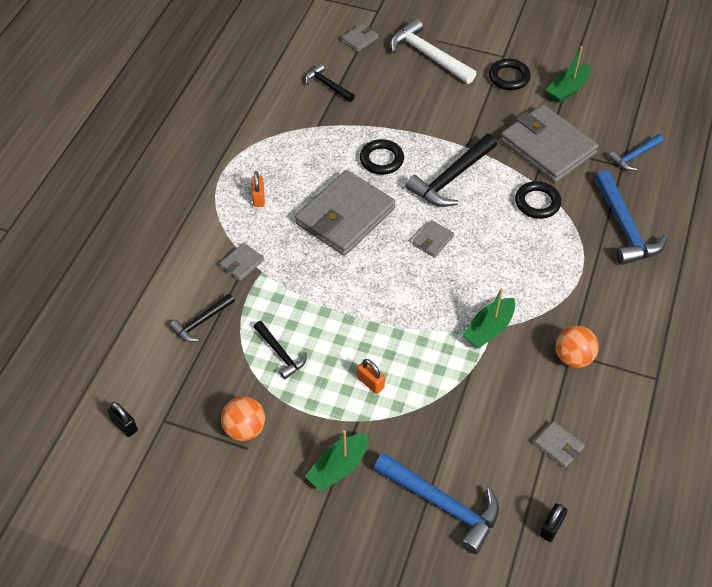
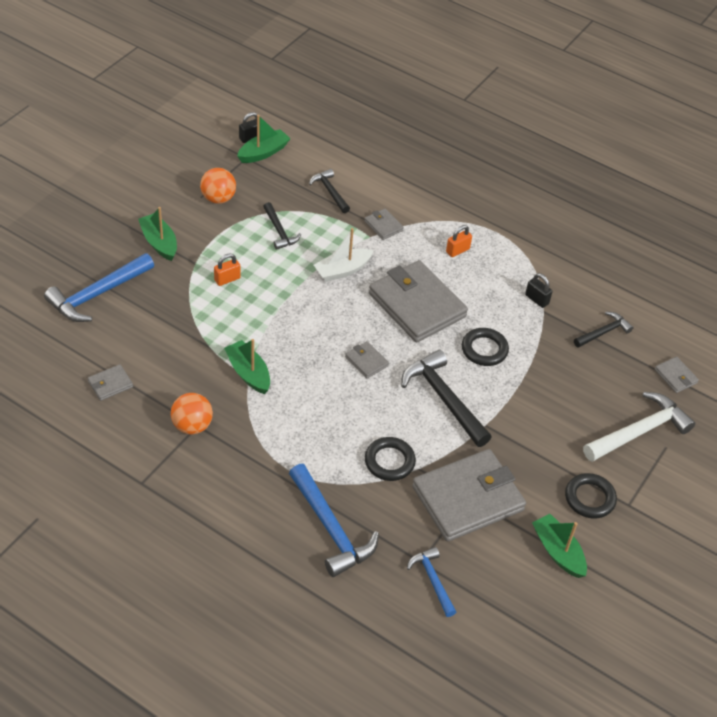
camera: 100 degrees right, 5 degrees down
orange padlock [251,171,265,207] -> orange padlock turned 45 degrees counterclockwise [446,225,472,257]
black hammer [254,321,307,380] -> black hammer turned 90 degrees counterclockwise [263,202,301,250]
black padlock [539,503,567,542] -> black padlock moved to [525,273,552,308]
blue hammer [595,170,668,265] -> blue hammer turned 120 degrees counterclockwise [289,464,379,577]
none -> green boat [237,115,291,163]
none -> white boat [314,228,373,282]

